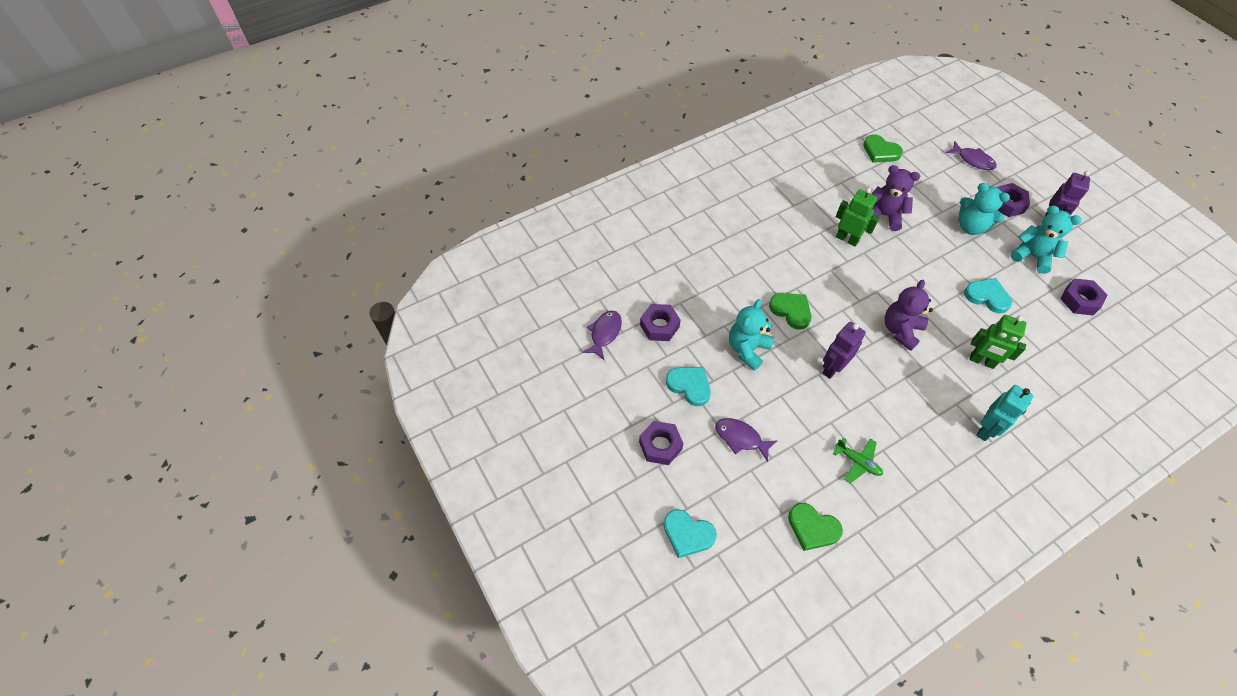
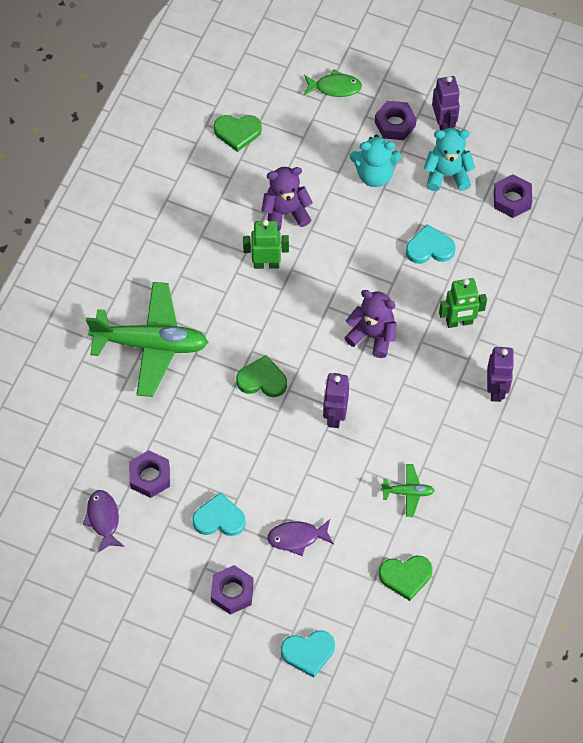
camera: 35 degrees left, 5 degrees up
turquoise teddy bear [729,299,774,371] -> none
purple teddy bear [884,280,933,351] -> purple teddy bear turned 120 degrees clockwise [344,290,396,358]
purple fish [946,141,997,170] -> green fish [304,69,362,97]
turquoise robot [976,385,1033,441] -> purple robot [487,347,515,402]
none -> green plane [86,282,208,397]

